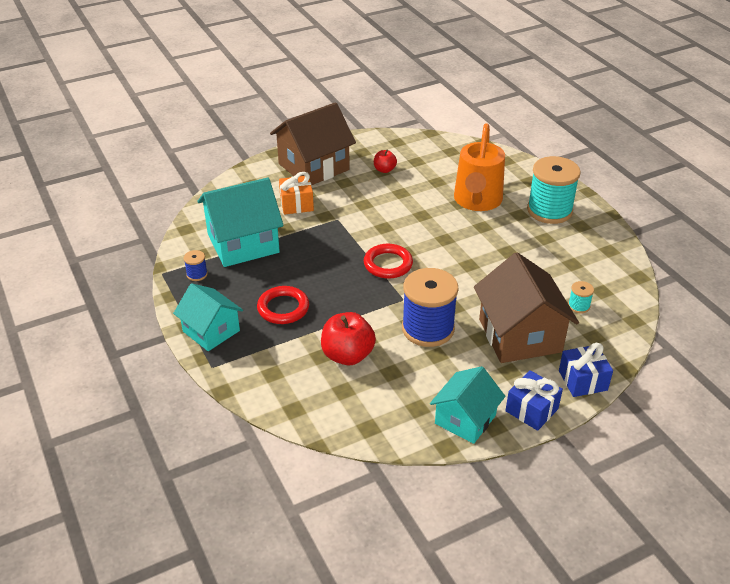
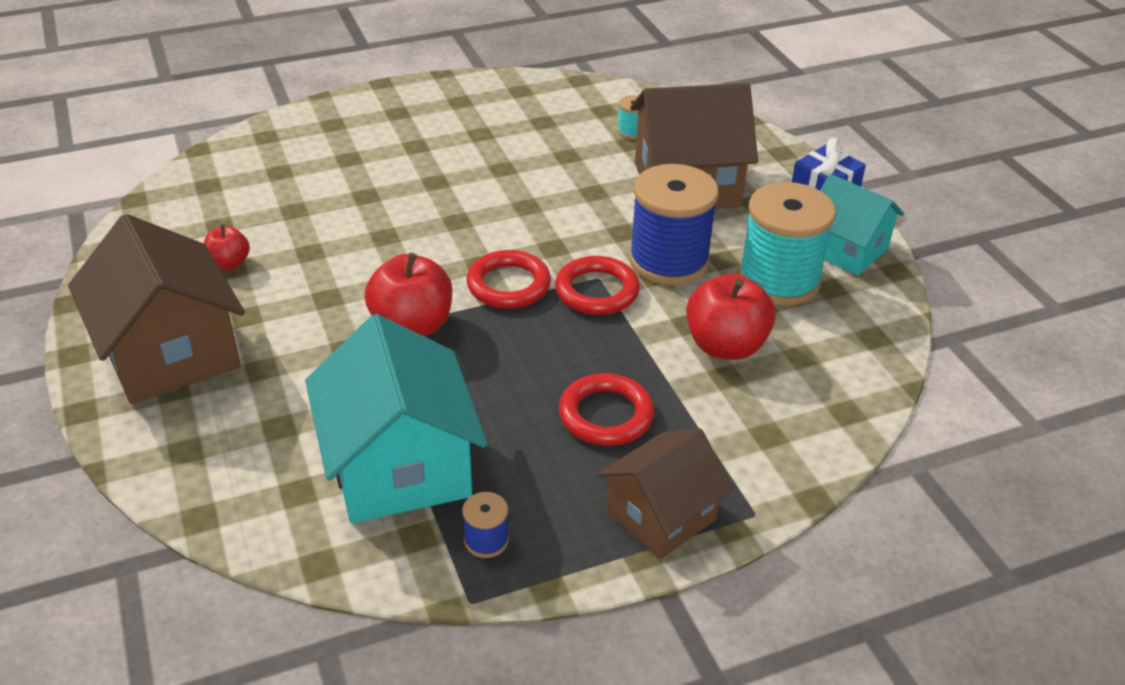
camera: 85 degrees left, 0 degrees up
turquoise house [173,283,243,351] -> brown house [598,428,733,559]
orange gift [279,172,314,214] -> none
orange watering can [454,123,505,211] -> none
turquoise spool [527,156,581,224] -> turquoise spool moved to [739,182,836,306]
blue gift [559,343,613,397] -> none
none -> red apple [365,253,452,336]
none -> red ring [555,256,640,315]

